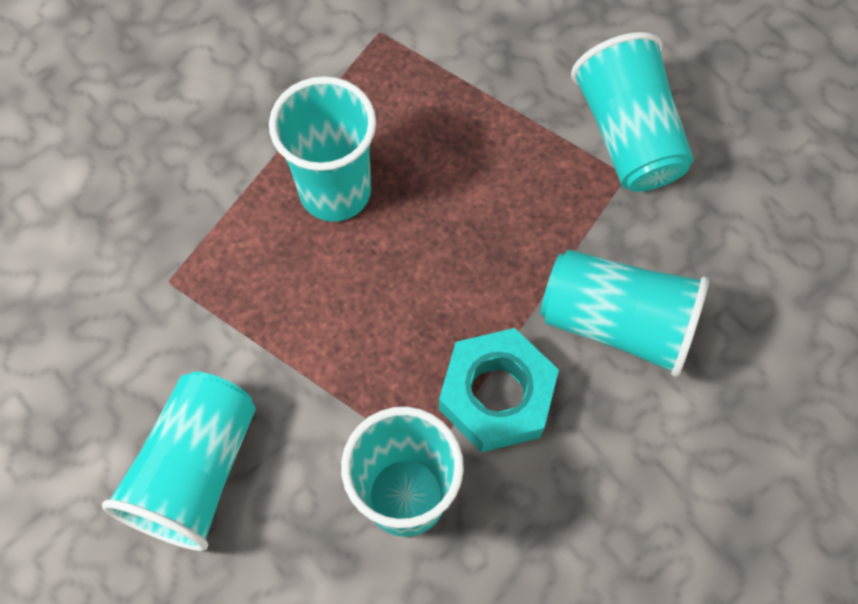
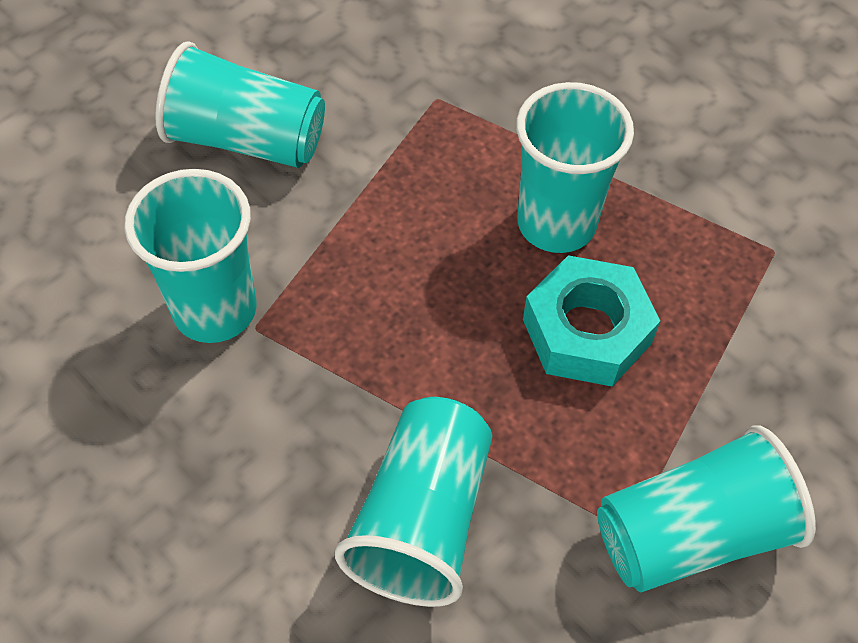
camera: 85 degrees right, 10 degrees down
turquoise nut [439,328,559,452] -> turquoise nut moved to [523,255,660,387]

